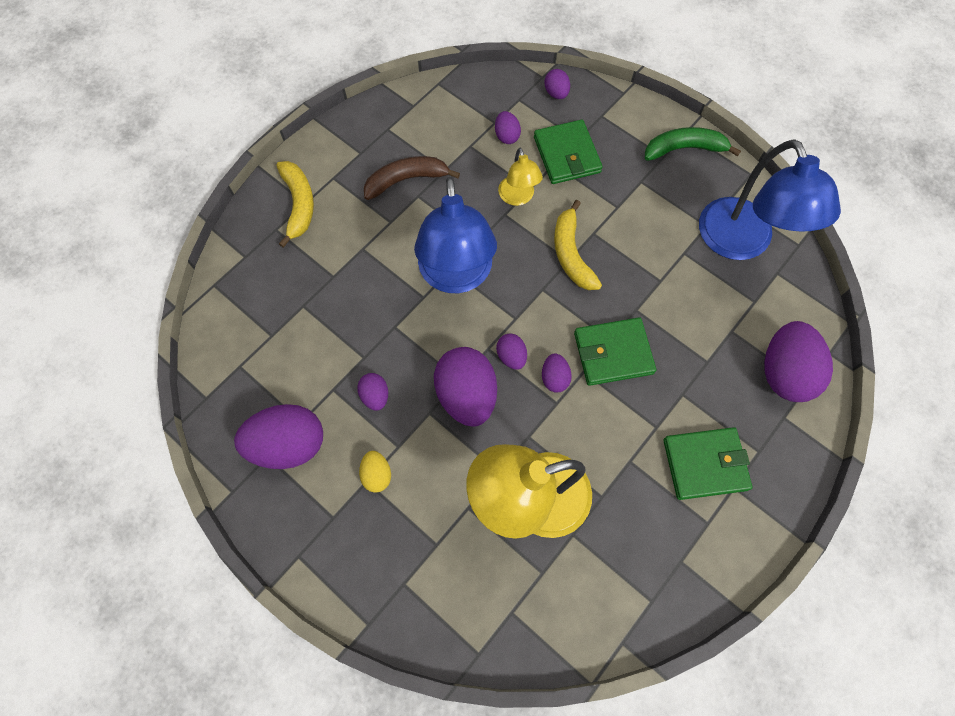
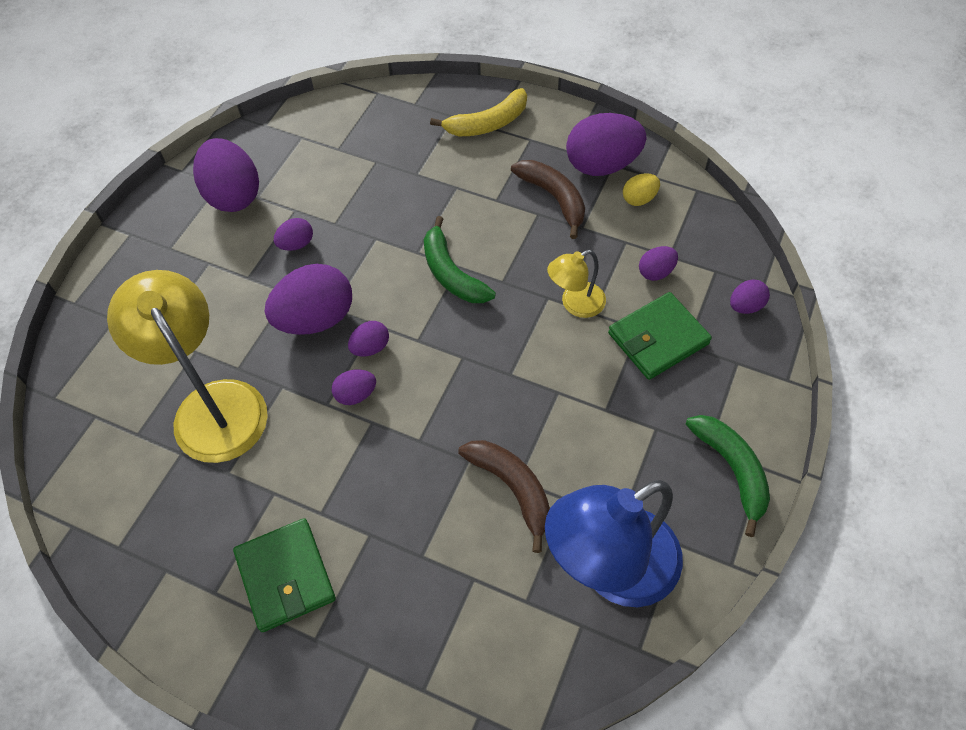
camera: 75 degrees right, 10 degrees down
yellow egg [359,451,391,493] -> yellow egg moved to [623,173,660,206]
blue lamp [414,177,497,293] -> green banana [424,216,496,303]
yellow banana [554,200,602,290] -> none
green wallet [574,318,656,386] -> none
purple egg [764,321,833,402] -> purple egg moved to [566,113,646,176]
none -> brown banana [458,440,550,553]

